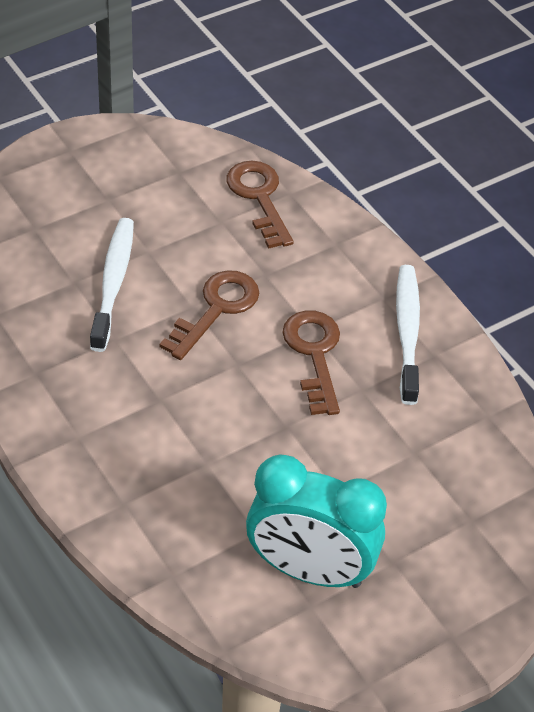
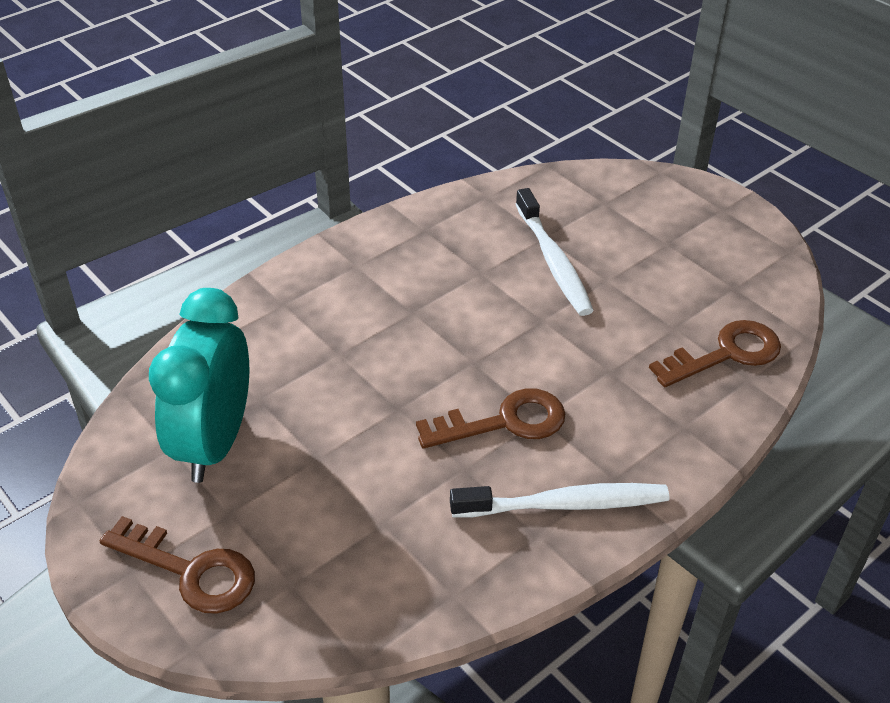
camera: 85 degrees right, 5 degrees down
white toothbrush [90,218,134,352] -> white toothbrush turned 75 degrees clockwise [515,188,594,316]
brown key [160,270,259,360] -> brown key moved to [100,516,255,614]

